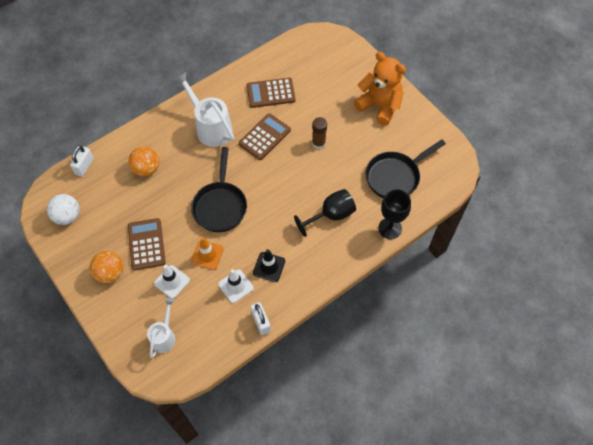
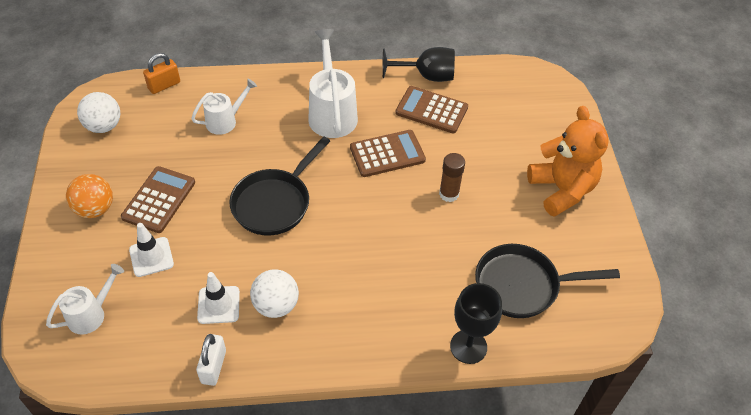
camera: 30 degrees right, 10 degrees down
white padlock [70,145,94,177] -> orange padlock [143,53,180,94]
orange ball [128,146,159,177] -> white watering can [191,79,257,135]
orange traffic cone [191,237,223,270] -> none
black traffic cone [253,249,285,282] -> white ball [250,269,299,318]
black goblet [294,189,356,237] -> black goblet moved to [382,47,455,82]

